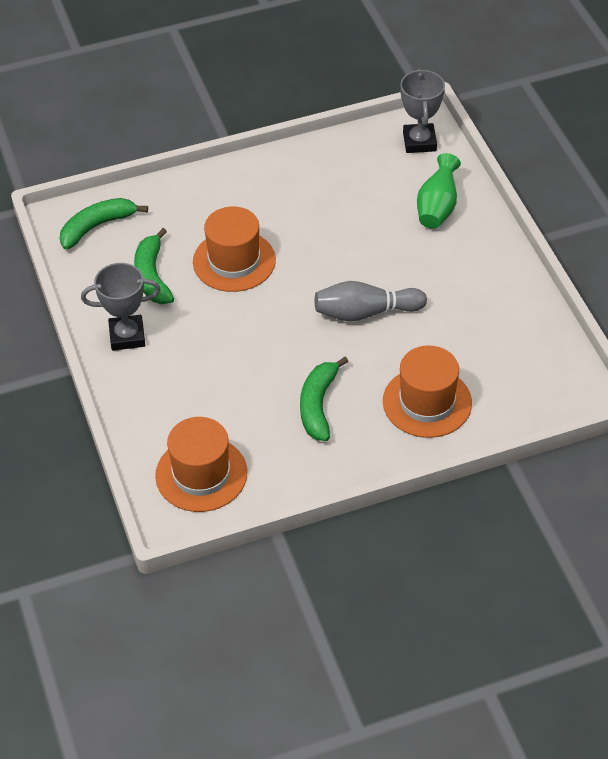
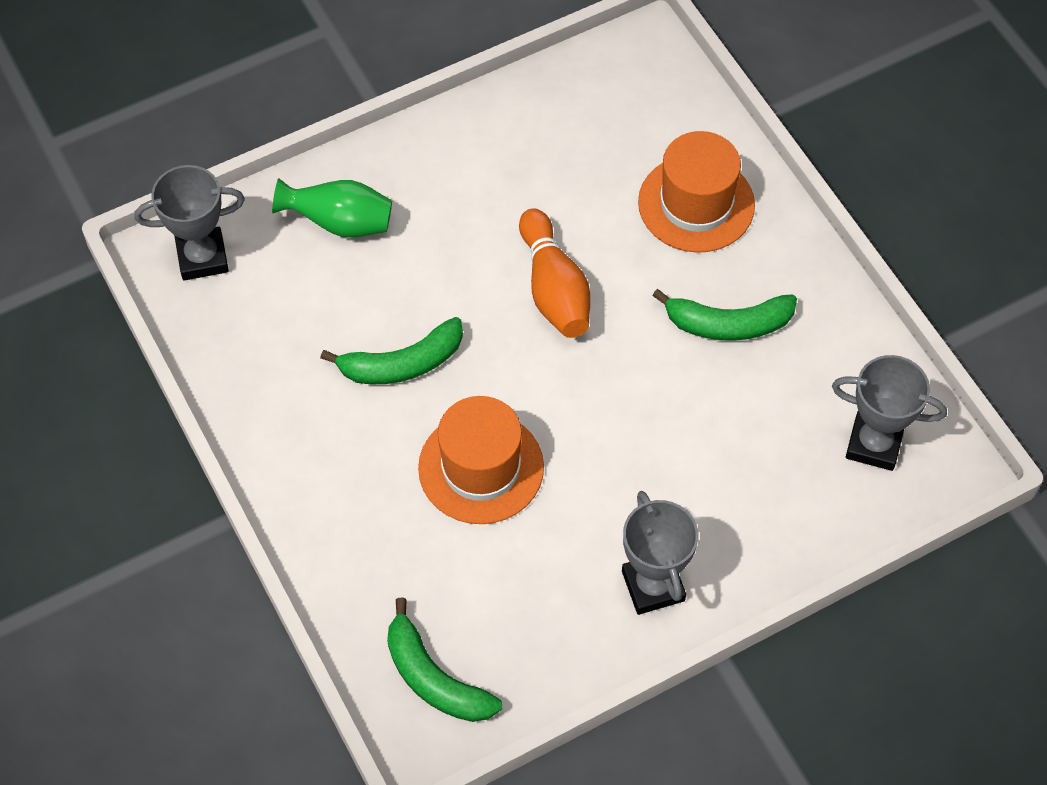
camera: 100 degrees left, 10 degrees up
green banana [134,228,174,304] -> green banana moved to [320,317,463,384]
orange hat [155,417,247,512] -> grey trophy [832,355,947,471]
grey bowling pin [315,281,427,321] -> orange bowling pin [519,208,590,338]

